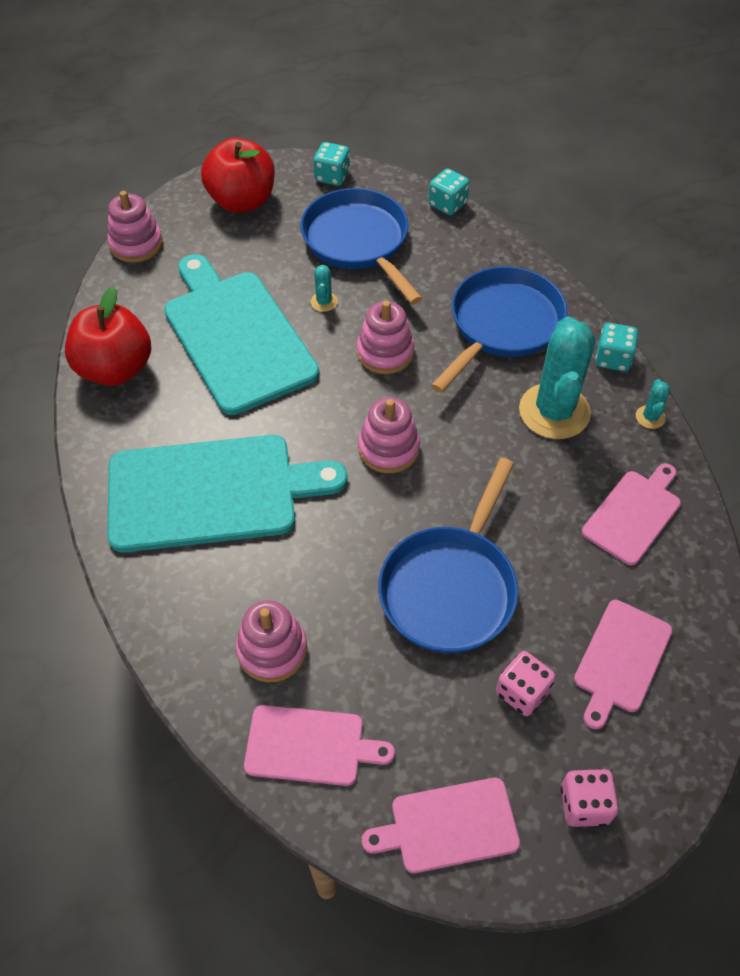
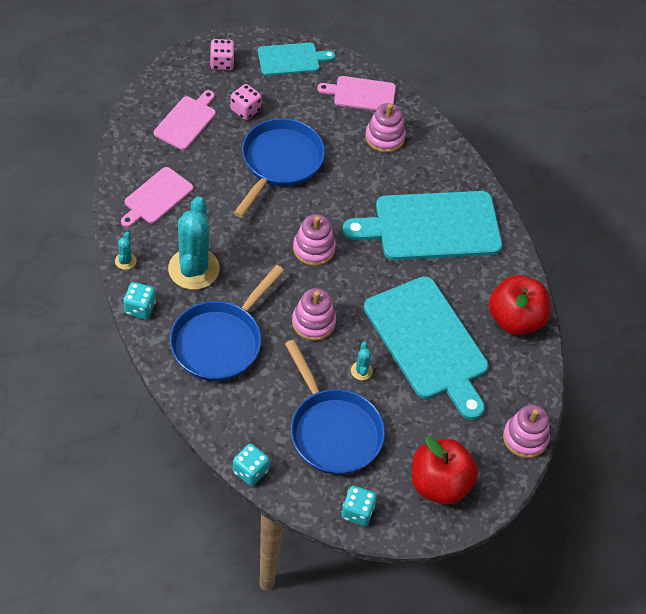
camera: 175 degrees right, 0 degrees up
pink cutting board [362,778,520,873] -> turquoise cutting board [258,43,335,76]

